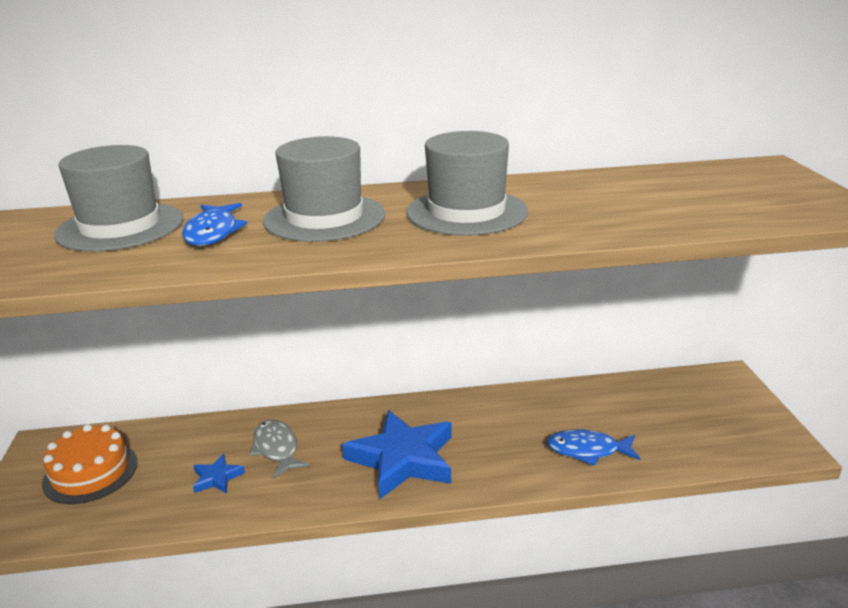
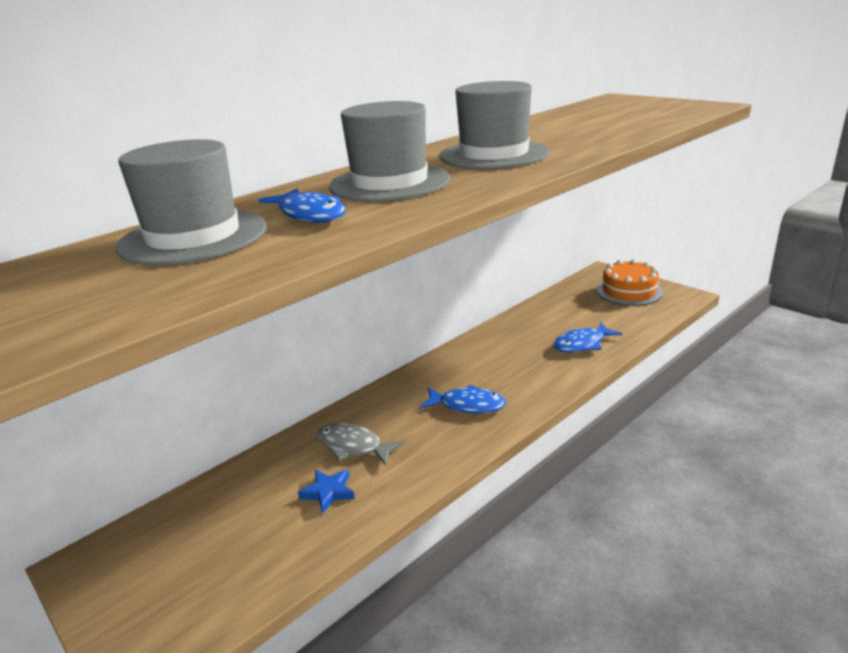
camera: 35 degrees left, 0 degrees up
orange cake [42,424,138,504] -> orange cake moved to [597,259,663,306]
blue star [342,410,452,499] -> blue fish [420,385,506,414]

